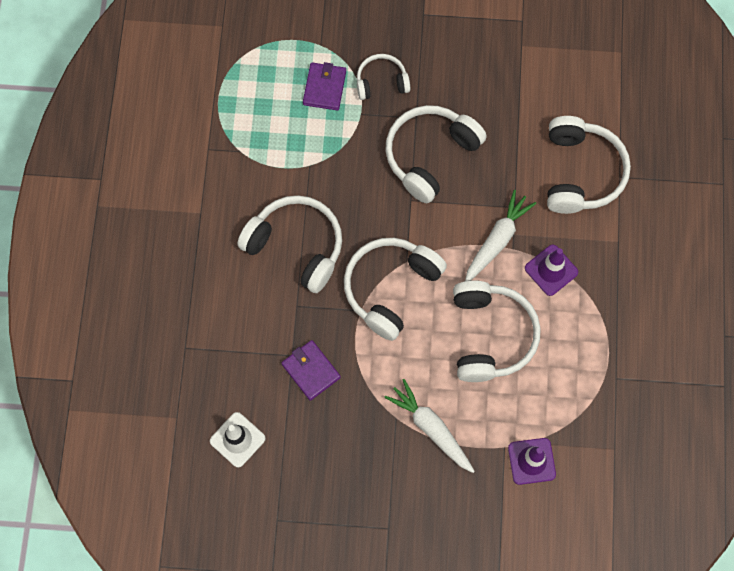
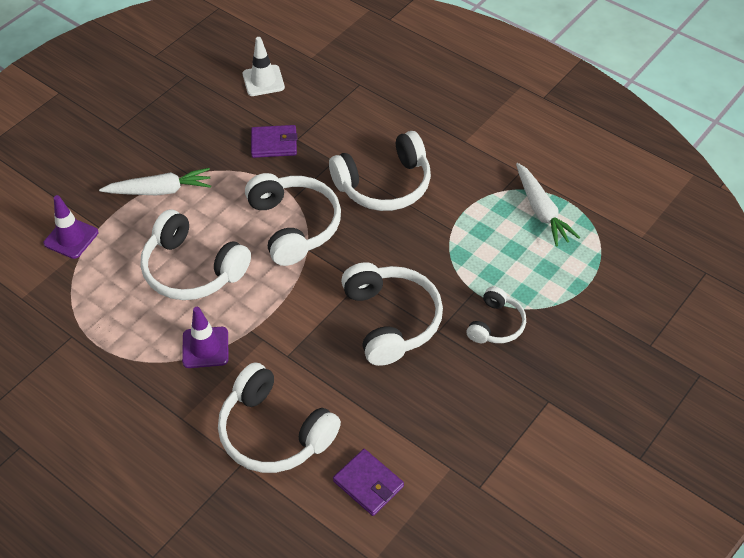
camera: 125 degrees right, 20 degrees down
purple wallet [303,62,346,111] -> purple wallet moved to [333,449,404,516]
white carrot [465,190,536,281] -> white carrot moved to [516,163,580,246]

